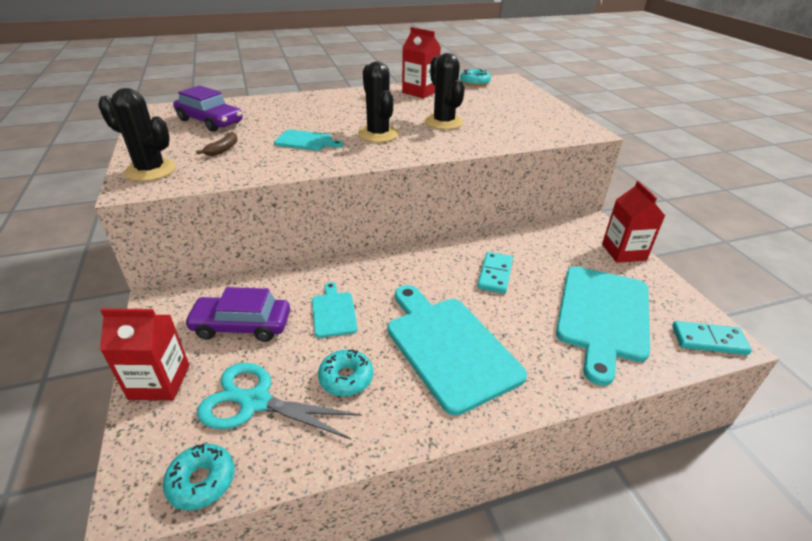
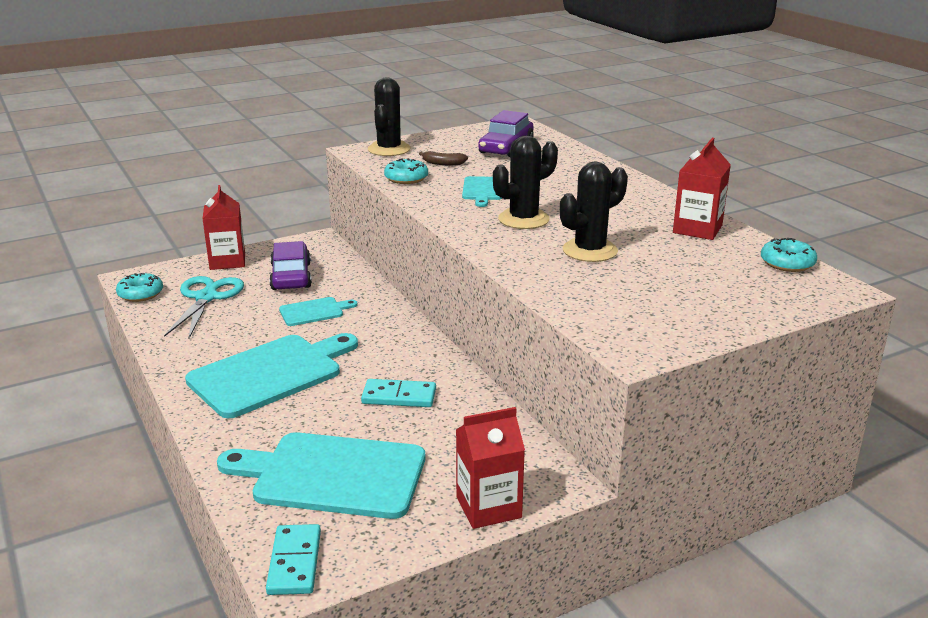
camera: 80 degrees right, 10 degrees down
turquoise donut [318,349,373,396] -> turquoise donut moved to [384,158,428,184]

